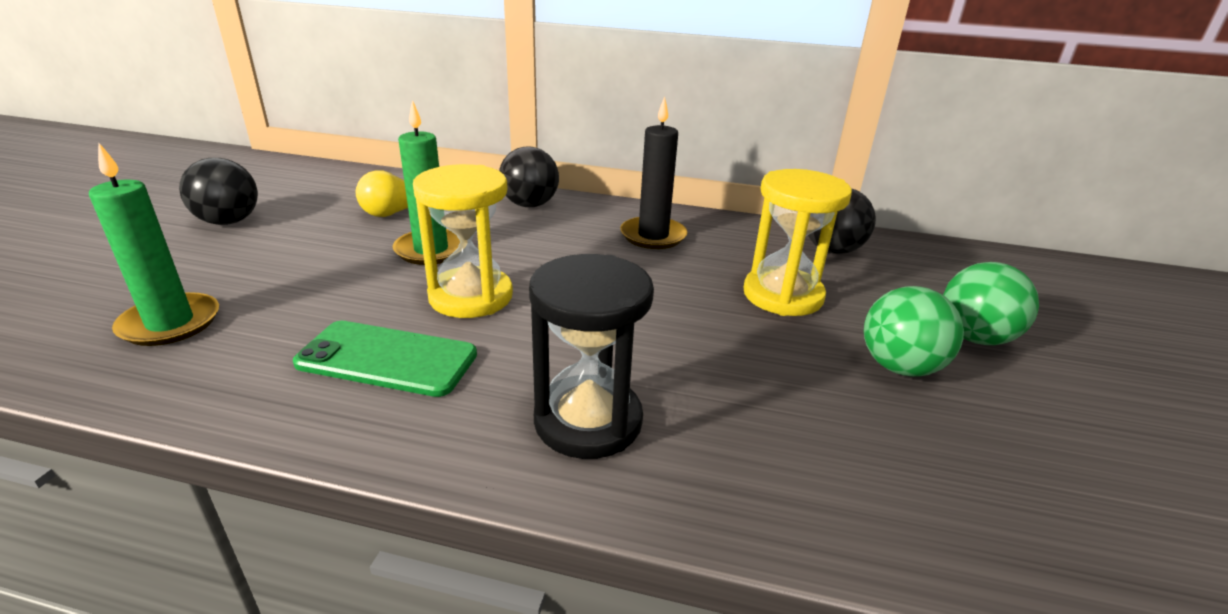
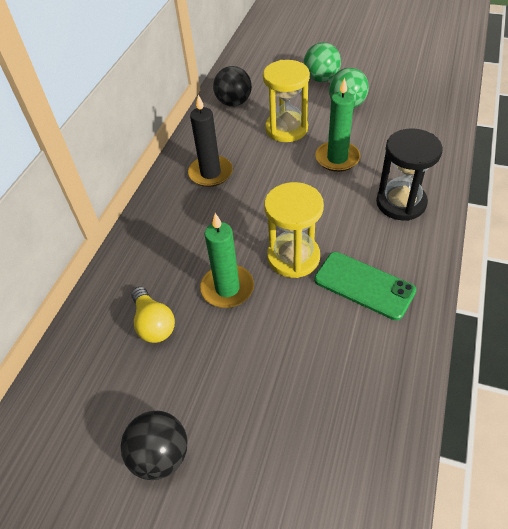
camera: 80 degrees left, 20 degrees up
green candle [89,142,219,346] -> green candle moved to [315,78,360,172]
green phone [293,321,477,397] -> green phone turned 75 degrees counterclockwise [314,252,416,320]
black ball [499,146,559,207] -> none

